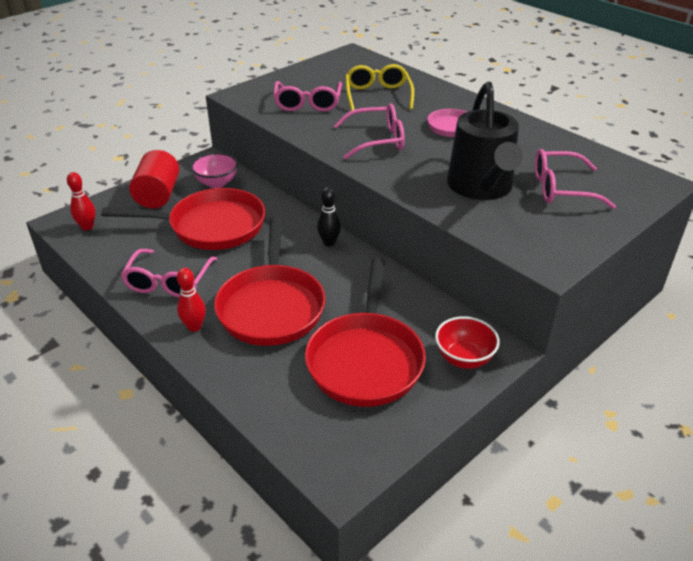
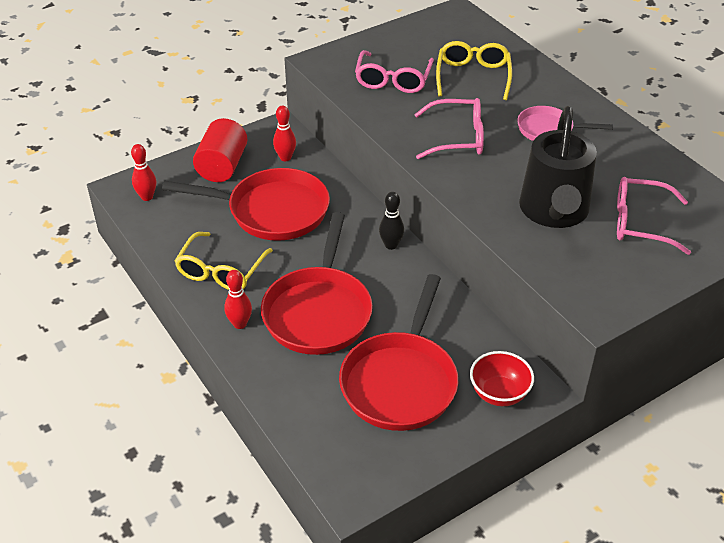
camera: 10 degrees right, 5 degrees up
pink glasses [121,249,217,297] -> yellow glasses [175,232,273,290]
pink bowl [191,153,238,188] -> red bowling pin [273,106,296,161]

